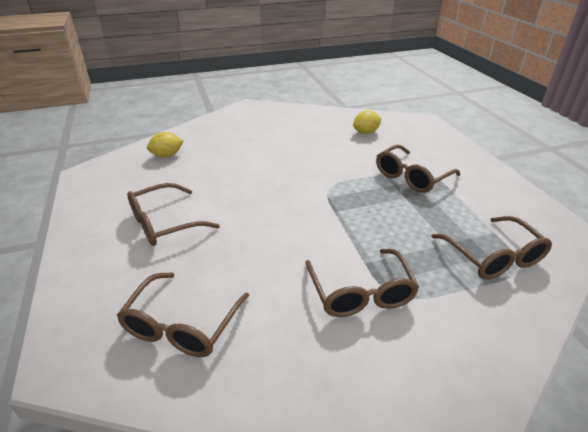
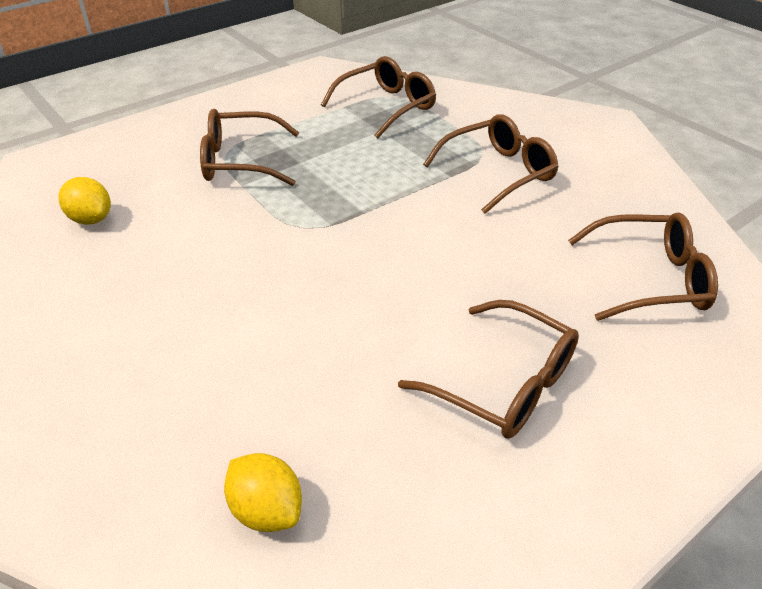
camera: 110 degrees left, 5 degrees up
brown glasses [376,145,460,193] -> brown glasses turned 150 degrees clockwise [200,109,299,186]

